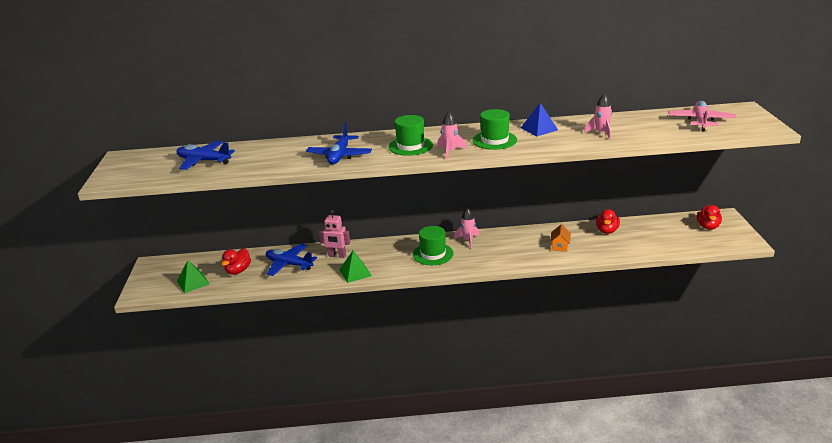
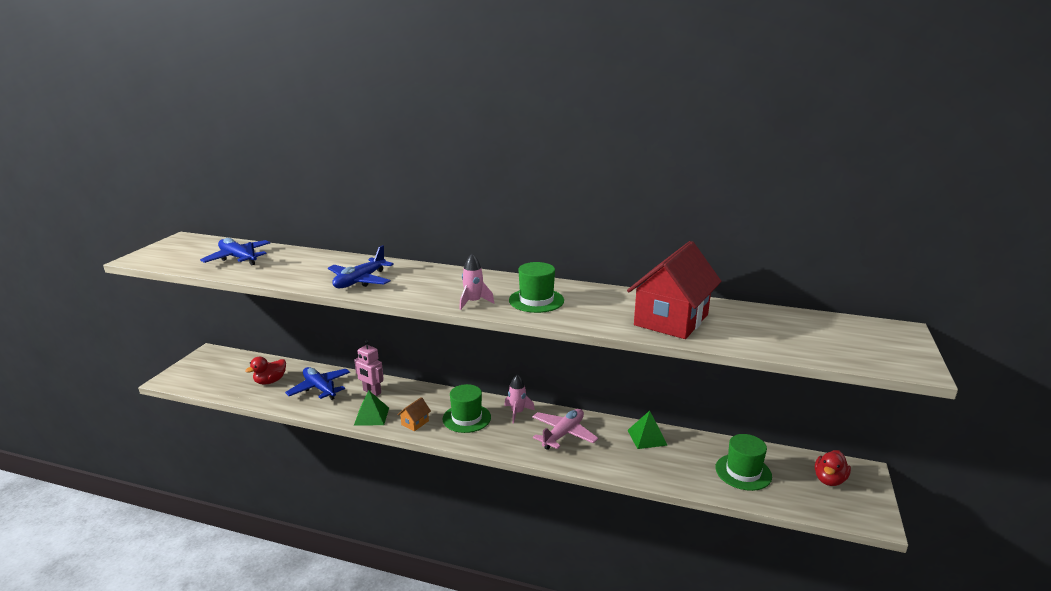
camera: 20 degrees right, 5 degrees down
green pyramid [177,260,210,293] -> green pyramid moved to [627,411,668,449]
green hat [388,115,433,156] -> green hat moved to [715,434,772,491]
blue pyramid [521,103,558,136] -> none
orange house [550,224,571,252] -> orange house moved to [398,397,431,431]
pink rocket [584,93,612,139] -> red house [627,241,721,339]
red duck [596,209,620,234] -> none
pink plane [668,101,737,132] -> pink plane moved to [532,409,598,450]

